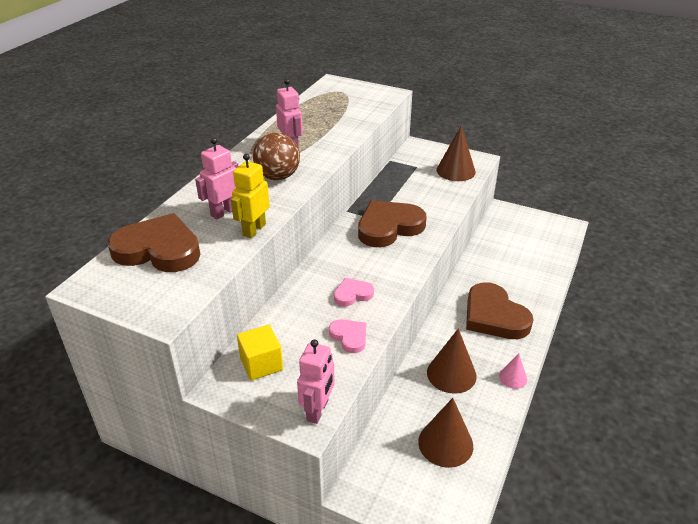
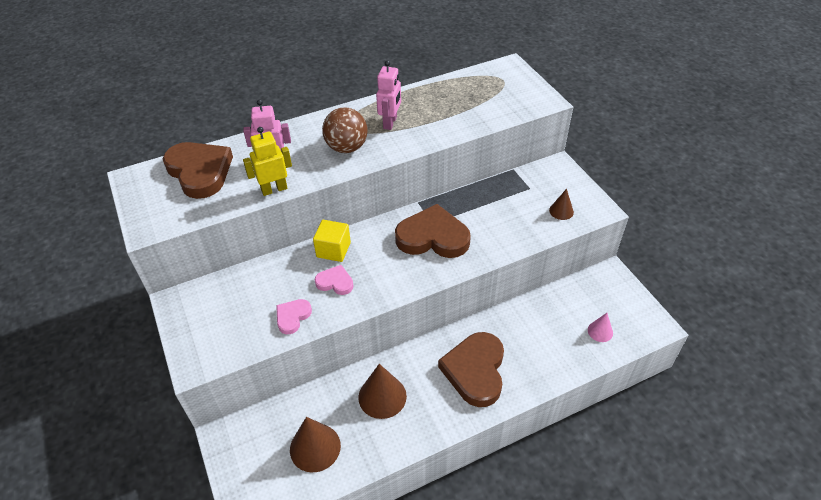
camera: 40 degrees right, 10 degrees up
yellow cube [237,325,283,380] -> yellow cube moved to [313,220,351,262]
pink robot [297,339,335,424] -> none
pink heart [329,319,366,353] -> pink heart turned 150 degrees counterclockwise [276,299,312,334]
brown cone [437,125,476,181] -> brown cone [549,189,574,220], size x0.56
pink cone [499,354,527,389] -> pink cone moved to [588,313,613,342]

